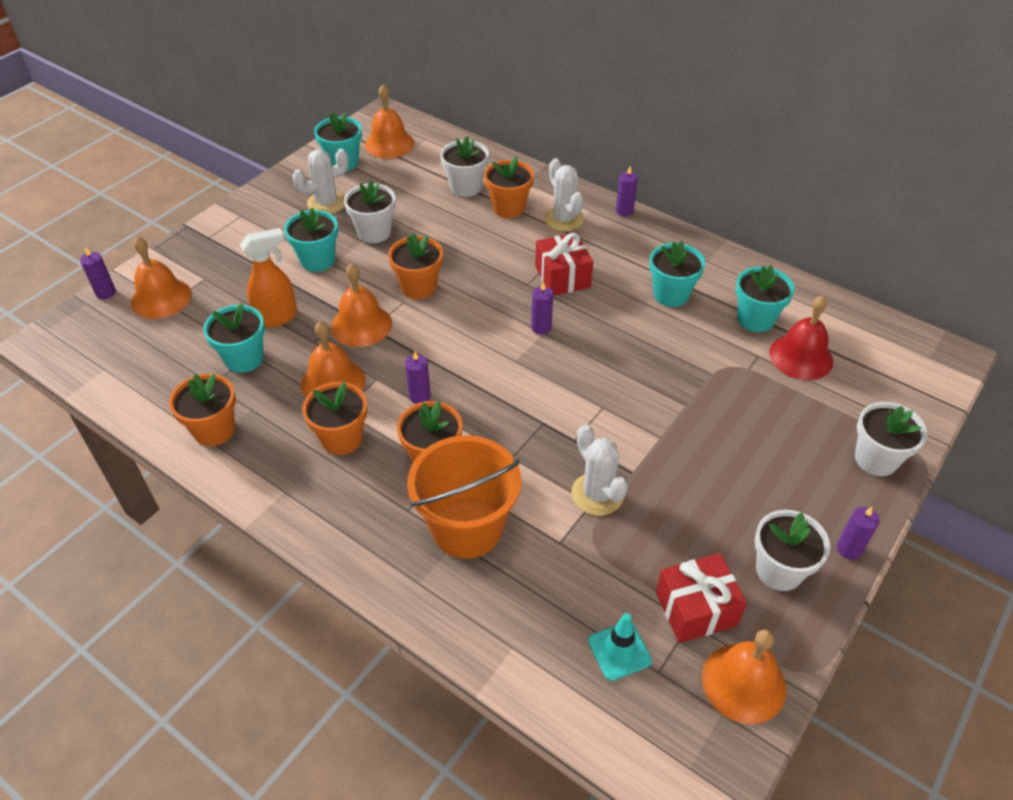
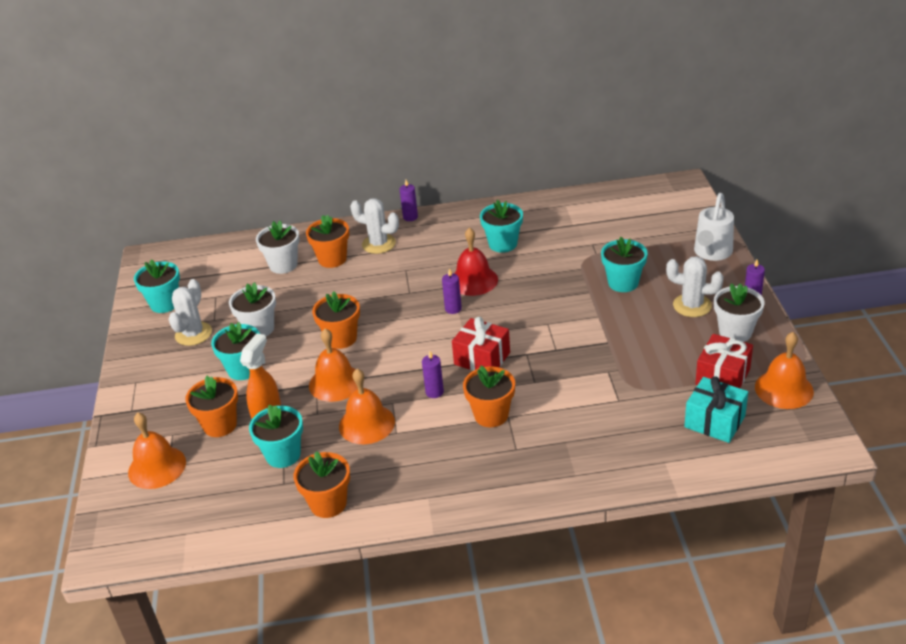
camera: 40 degrees left, 10 degrees down
purple candle [80,247,116,299] -> none
orange flower pot [302,382,367,455] -> orange flower pot moved to [185,376,238,437]
orange bell [365,85,414,158] -> none
orange bucket [407,435,521,558] -> none
red gift [535,233,593,296] -> red gift moved to [452,317,510,371]
white cactus [571,425,628,516] -> white cactus moved to [666,256,724,317]
turquoise traffic cone [588,613,652,681] -> turquoise gift [684,376,748,443]
turquoise flower pot [736,266,795,332] -> turquoise flower pot moved to [601,237,648,292]
red bell [769,296,833,380] -> red bell moved to [454,227,498,296]
white flower pot [855,402,927,476] -> white watering can [694,193,734,261]

